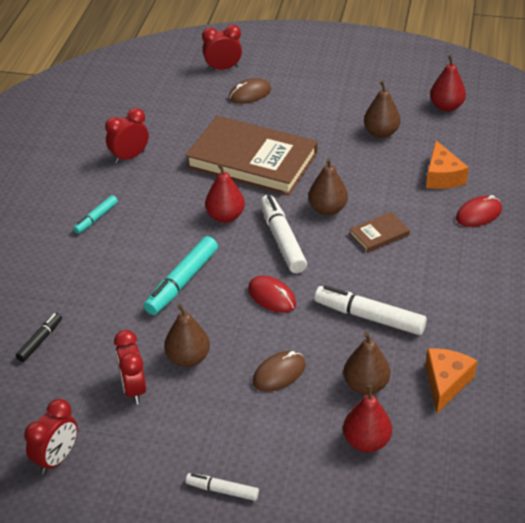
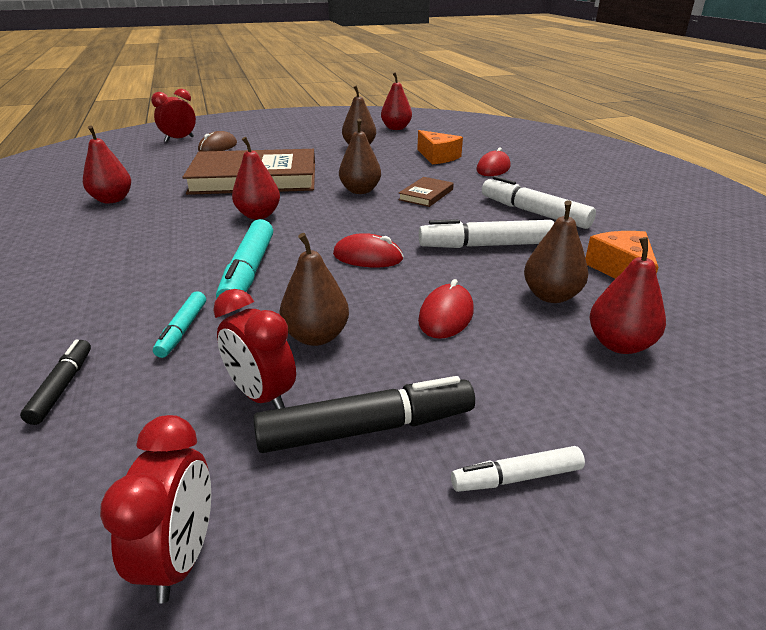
camera: 30 degrees left, 10 degrees down
turquoise marker [73,195,118,234] -> turquoise marker moved to [153,291,206,358]
red clock [105,108,149,164] -> red pear [83,125,131,203]
brown mouse [253,351,306,392] -> red mouse [418,279,474,339]
white marker [260,195,307,273] -> white marker moved to [482,176,596,229]
none -> black marker [253,376,475,453]

